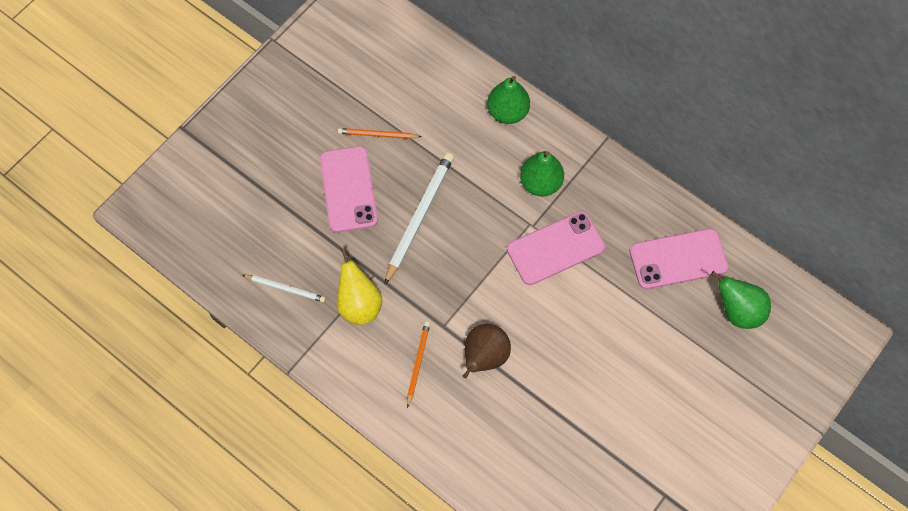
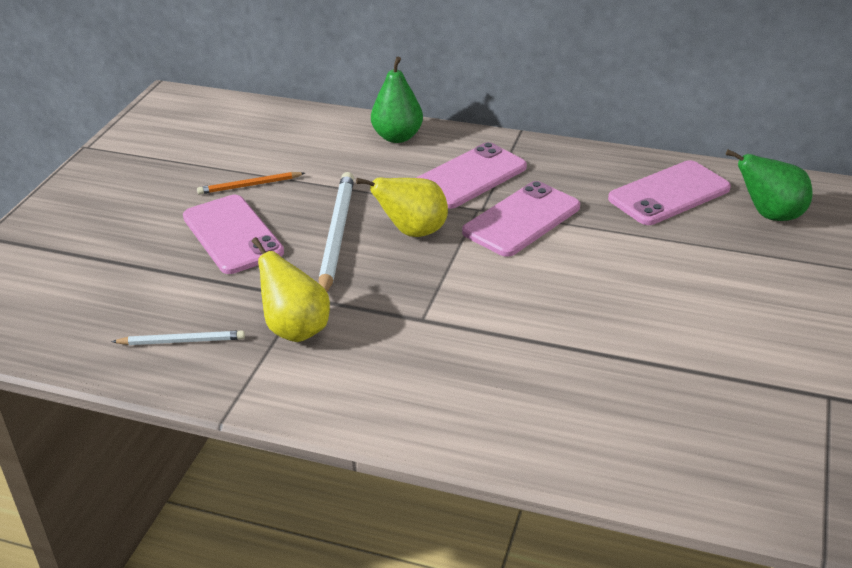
camera: 20 degrees left, 30 degrees down
orange pencil [407,322,430,408] -> none
brown pear [463,324,511,378] -> none
green pear [520,151,564,197] -> pink phone [416,142,527,209]
none -> yellow pear [356,177,448,237]

